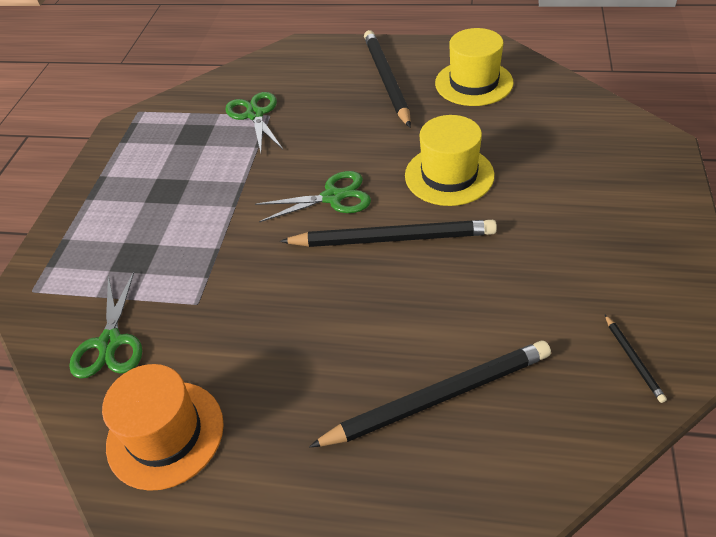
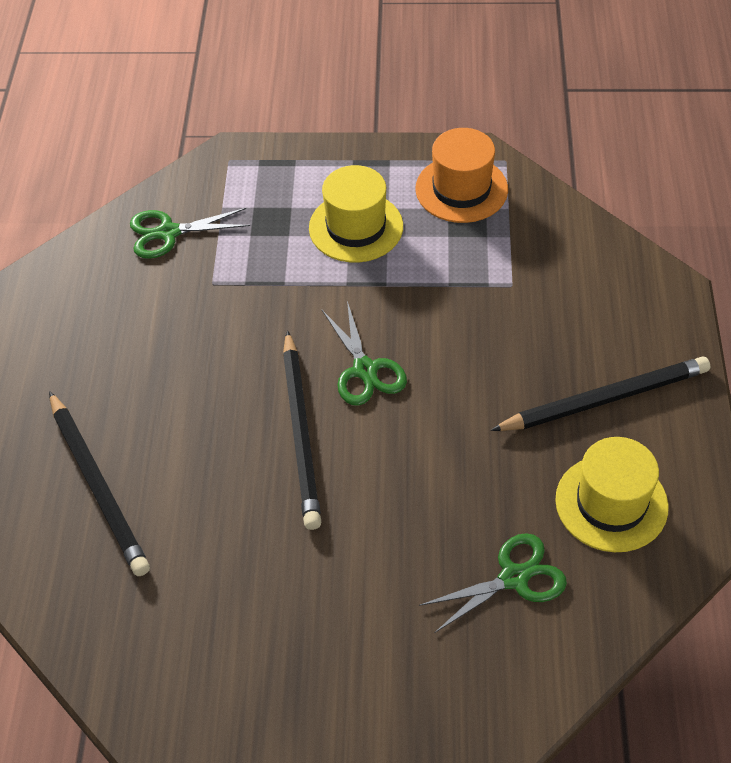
camera: 80 degrees right, 5 degrees up
orange hat [102,364,224,491] -> orange hat moved to [415,128,508,223]
green scissors [225,92,283,152] -> green scissors moved to [419,533,567,633]
yellow hat [405,115,494,206] -> yellow hat moved to [309,165,403,263]
black pencil [605,315,667,403] -> none

